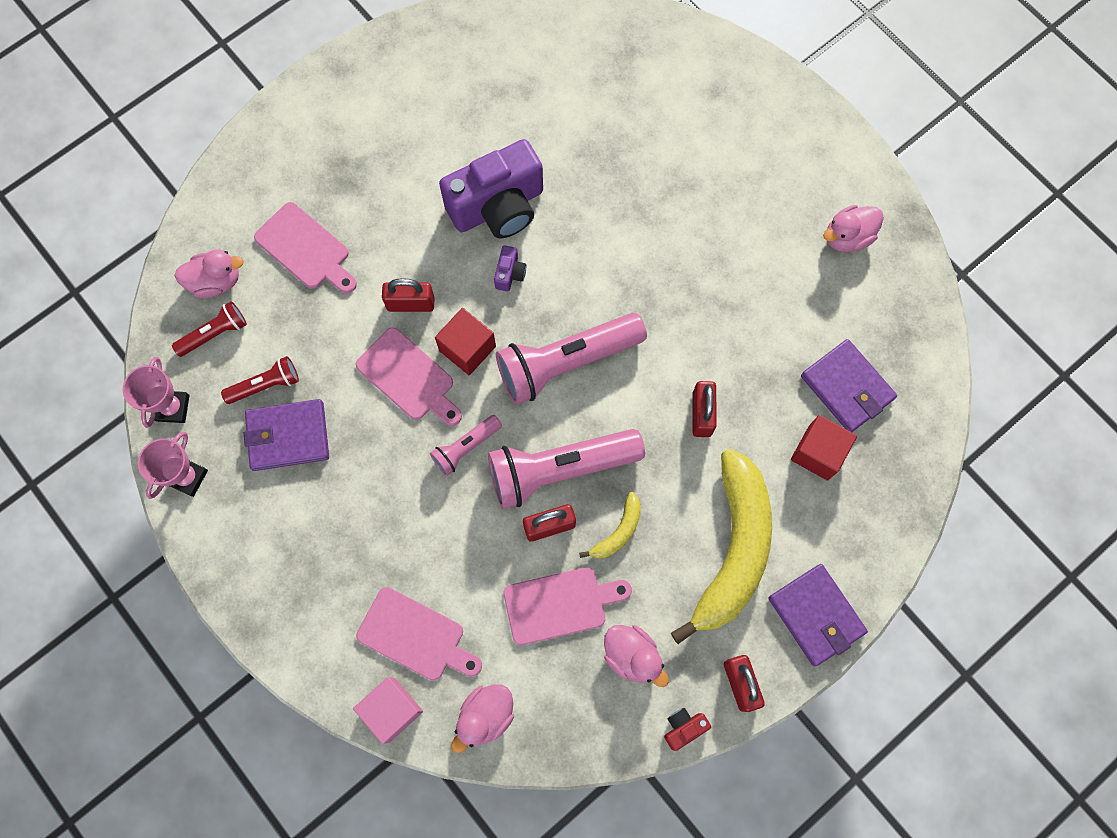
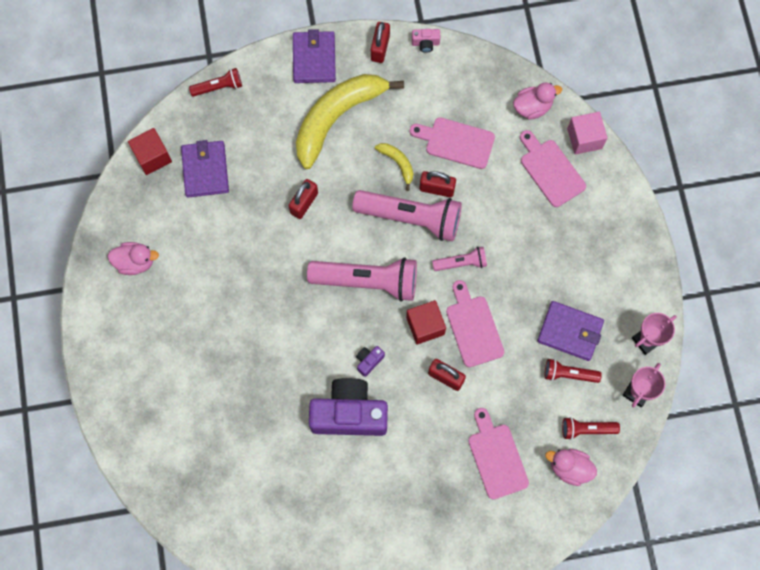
camera: 150 degrees left, 0 degrees up
yellow banana [579,492,641,559] -> yellow banana turned 75 degrees clockwise [375,143,413,191]
pink duck [604,625,669,687] -> none
red camera [664,708,711,751] -> pink camera [412,29,440,53]
red cube [791,415,857,481] -> red cube moved to [128,128,172,175]
none -> red flashlight [189,68,242,97]

